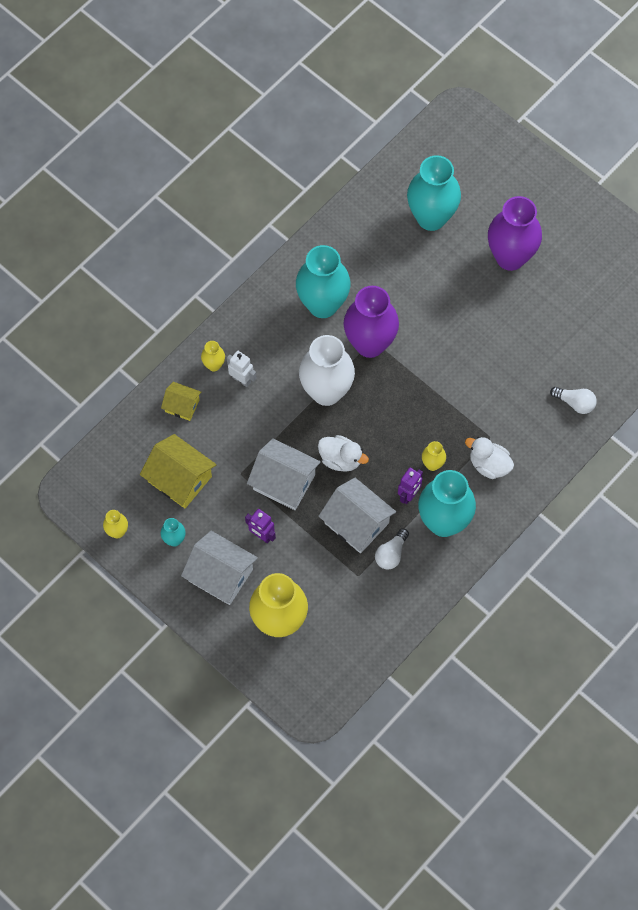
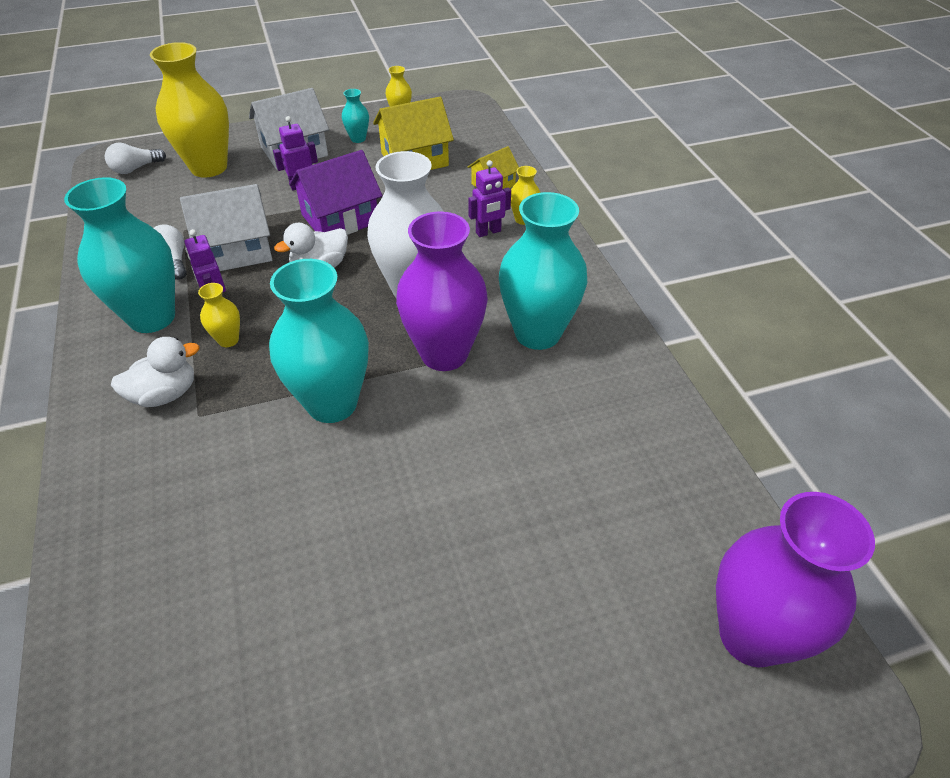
camera: 120 degrees right, 20 degrees down
white robot [227,351,256,387] -> purple robot [468,160,511,237]
white house [247,438,321,510] -> purple house [289,150,382,235]
turquoise vase [407,155,461,231] -> turquoise vase moved to [269,259,369,423]
purple vase [488,196,542,271] -> purple vase moved to [716,492,875,667]
white light bulb [550,387,597,414] -> white light bulb moved to [105,142,166,174]

